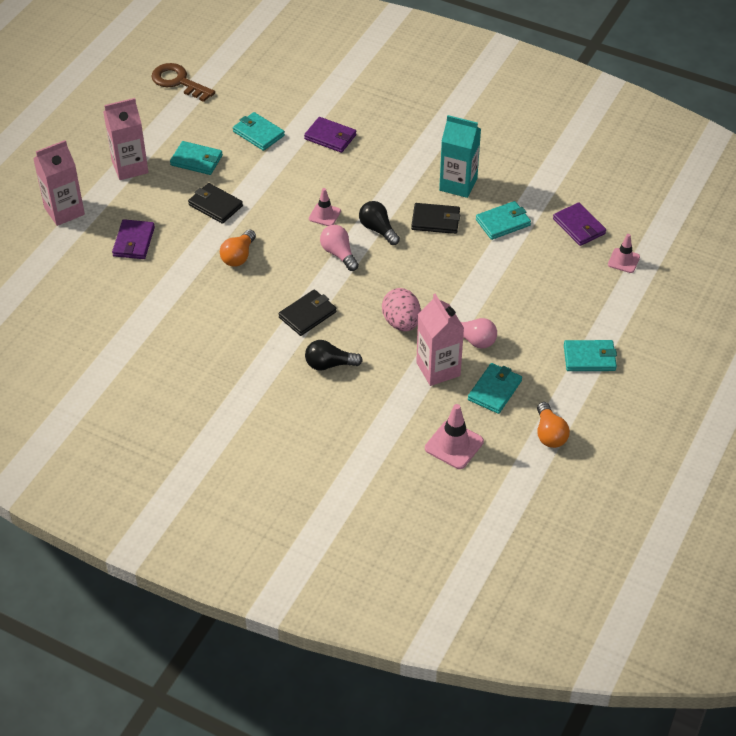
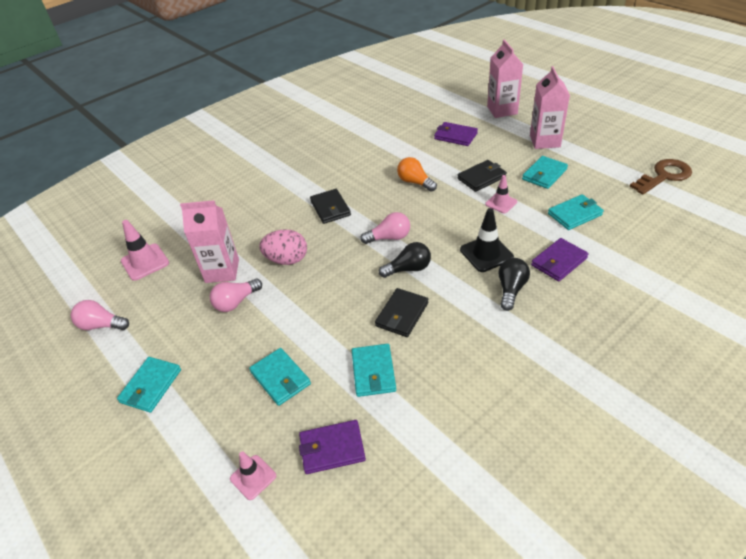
camera: 115 degrees right, 5 degrees down
black light bulb [305,340,363,371] -> black light bulb moved to [499,258,530,311]
pink traffic cone [309,188,341,226] -> pink traffic cone moved to [485,175,517,213]
turquoise carton [439,115,481,198] -> none
turquoise wallet [468,363,522,414] -> turquoise wallet moved to [249,348,311,406]
orange light bulb [537,402,570,448] -> pink light bulb [71,300,129,330]
none -> black traffic cone [460,208,514,272]

